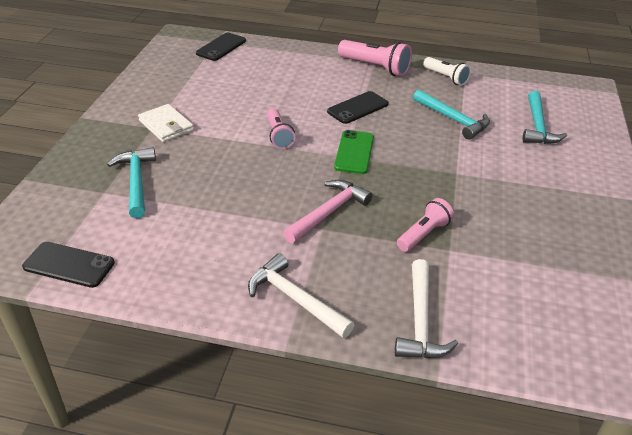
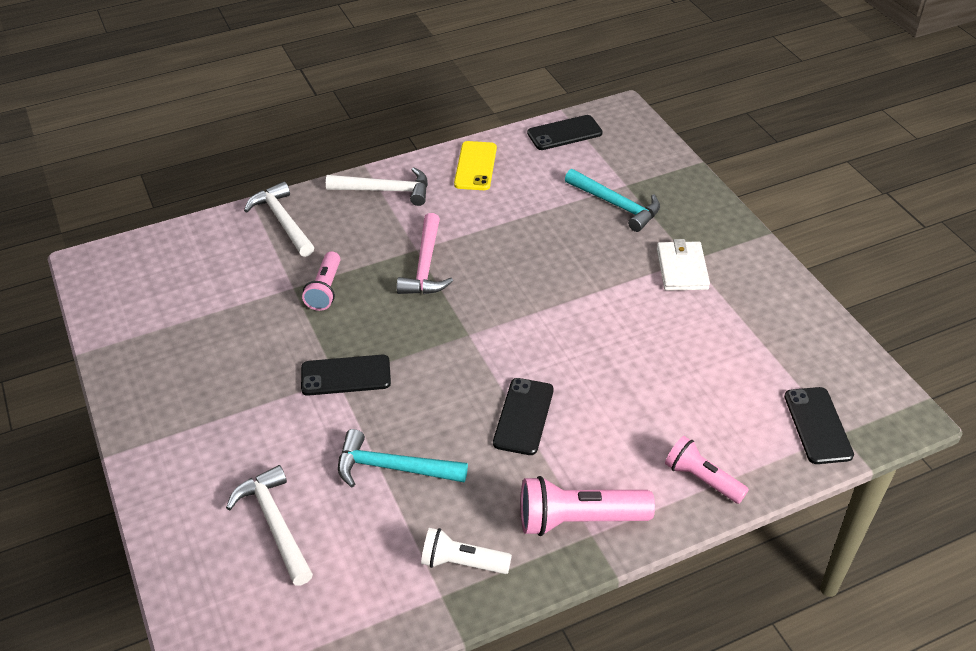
camera: 145 degrees right, 5 degrees up
white wallet [138,104,194,142] -> white wallet turned 75 degrees clockwise [657,239,710,291]
pink flashlight [267,109,295,149] -> pink flashlight moved to [665,436,749,504]
green phone [334,130,374,174] -> none
turquoise hammer [523,91,567,144] -> white hammer [226,465,313,586]
none -> black phone [301,355,391,396]
none -> yellow phone [454,141,497,190]

